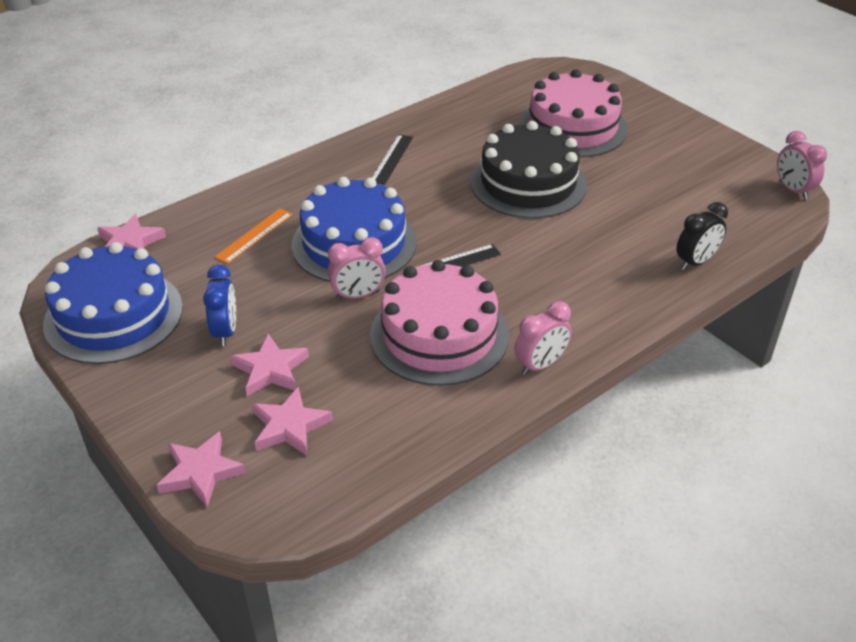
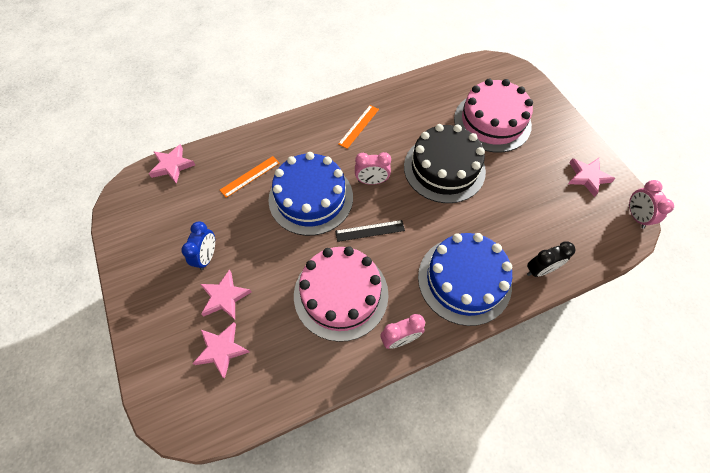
camera: 15 degrees right, 20 degrees up
blue cake [43,242,183,364] -> blue cake moved to [418,233,512,326]
pink star [157,431,246,508] -> pink star moved to [568,158,616,197]
pink clock [328,237,386,300] -> pink clock moved to [355,152,391,185]
black ruler [372,134,413,185] -> orange ruler [338,105,379,149]

